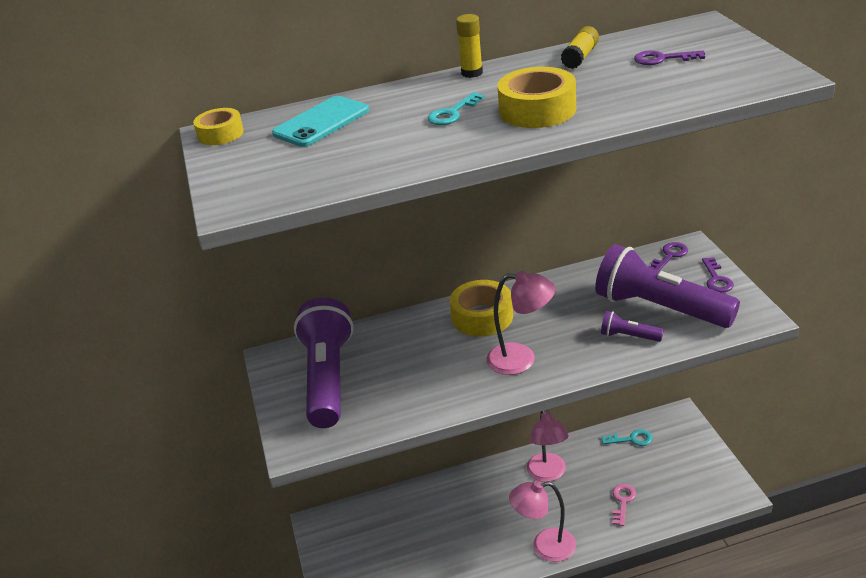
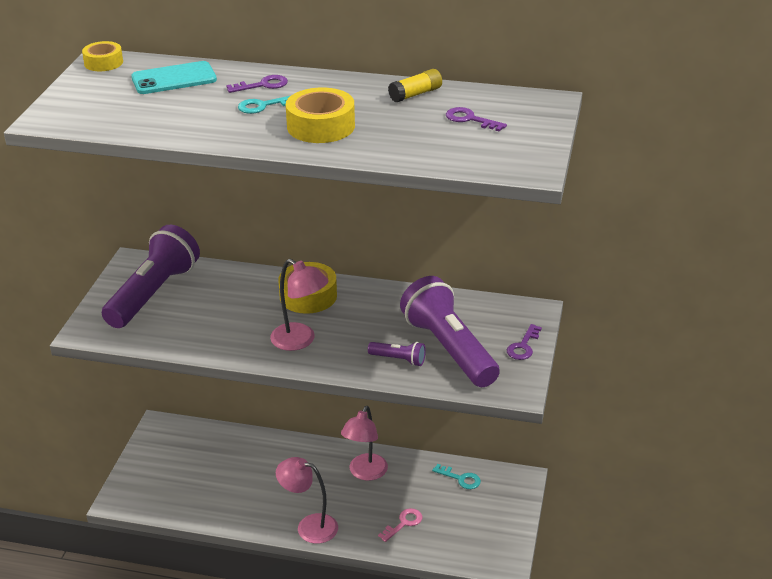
camera: 25 degrees right, 0 degrees up
yellow glue stick [456,14,483,78] -> none
purple flashlight [601,311,664,342] -> purple flashlight turned 150 degrees clockwise [368,342,426,366]
purple key [648,242,688,271] -> purple key moved to [226,75,288,93]

